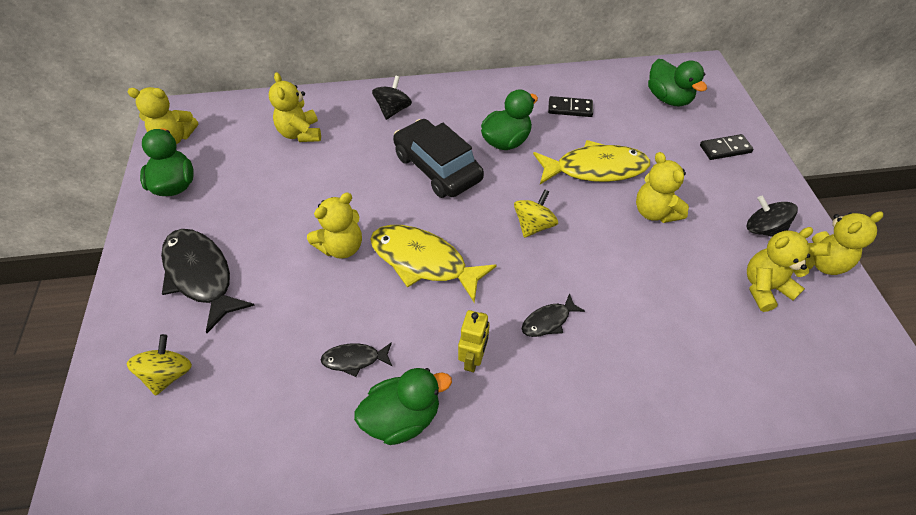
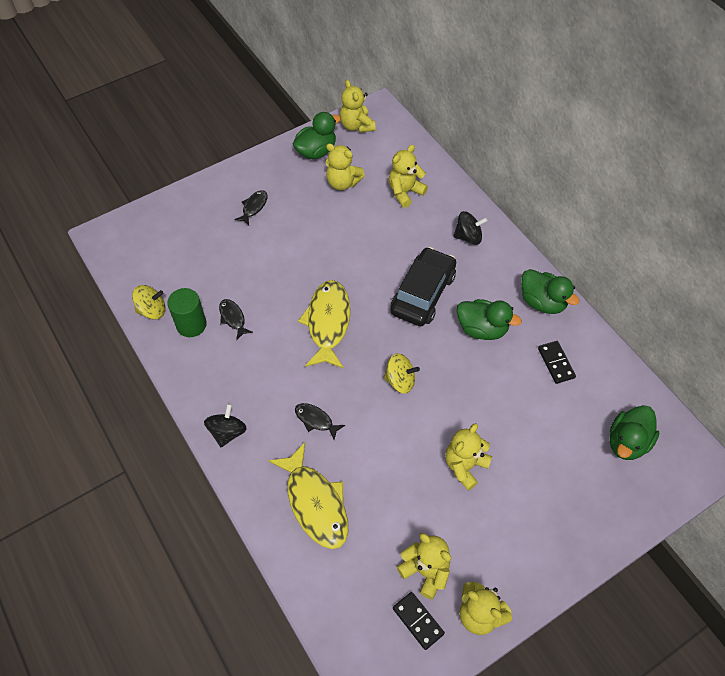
camera: 65 degrees right, 5 degrees up
yellow spinning top [127,334,192,395] -> yellow spinning top moved to [132,285,165,319]
black fish [161,229,255,333] -> black fish [234,190,268,225], size x0.49
yellow teddy bear [307,193,362,259] -> yellow teddy bear moved to [326,143,365,190]
green duck [354,368,452,445] -> green duck moved to [521,269,579,314]
yellow robot [458,310,490,372] -> none
yellow fish [533,140,650,184] -> yellow fish moved to [268,442,348,549]
black domino [700,134,754,160] -> black domino moved to [393,592,445,650]
black spinning top [747,196,798,237] -> black spinning top moved to [204,404,247,447]
none -> green cylinder [168,288,207,337]

